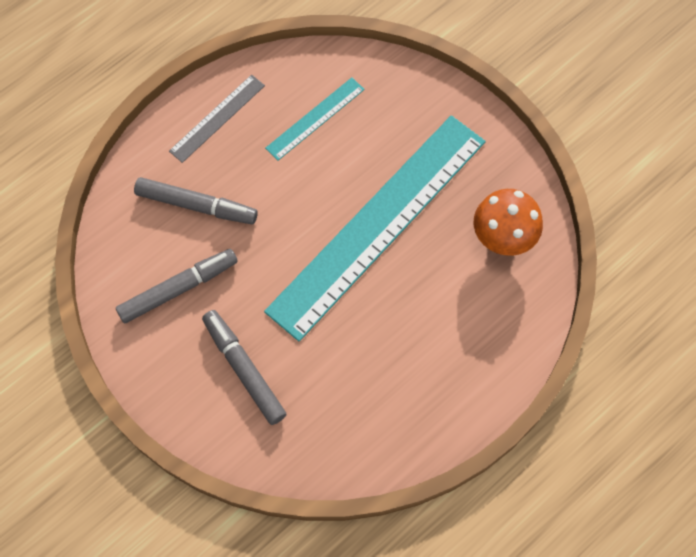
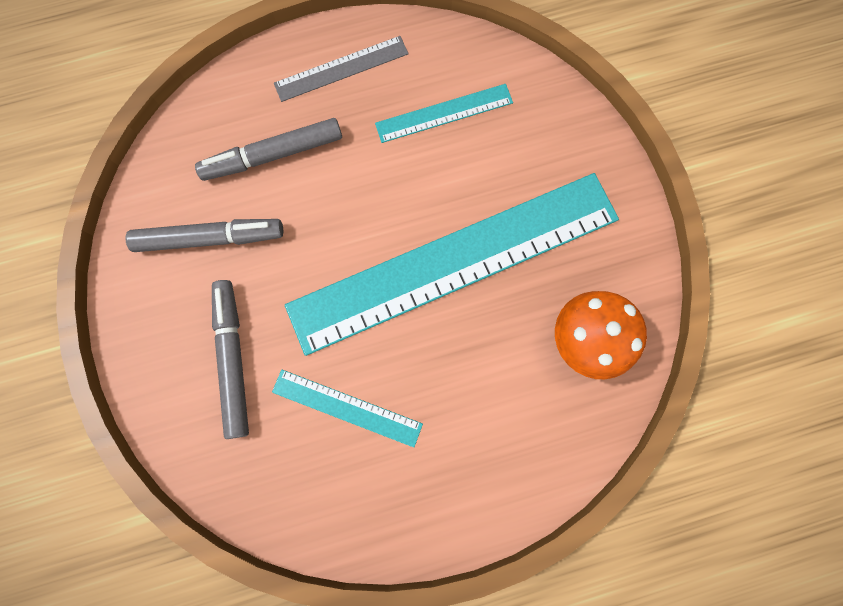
camera: 25 degrees right, 10 degrees up
grey marker [134,177,258,224] -> grey marker turned 120 degrees clockwise [195,118,342,181]
none -> turquoise ruler [272,370,423,447]

